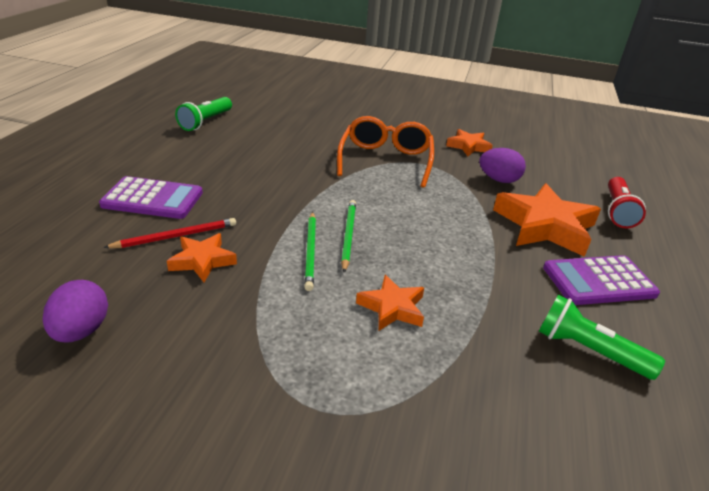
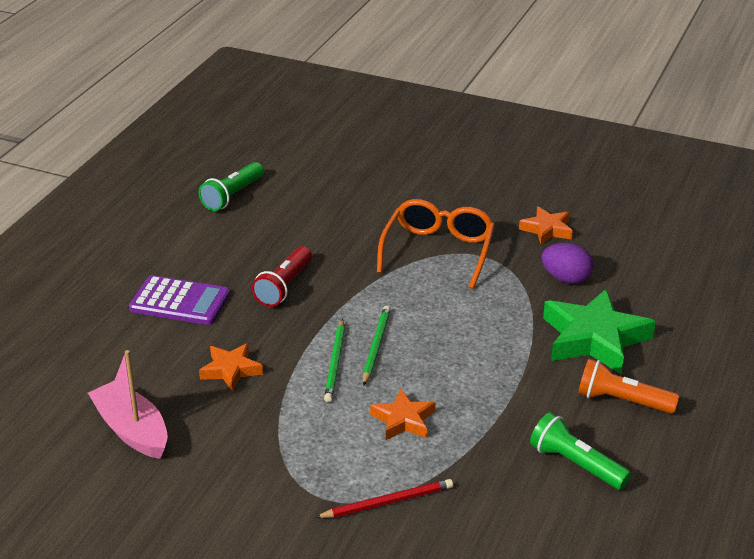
camera: 10 degrees right, 0 degrees up
purple egg [43,280,108,343] -> pink boat [88,350,168,459]
red pencil [103,218,236,248] -> red pencil moved to [315,479,453,518]
orange star [493,183,601,257] -> green star [543,289,656,375]
purple calculator [543,255,660,305] -> orange flashlight [578,359,680,414]
red flashlight [608,177,646,228] -> red flashlight moved to [252,246,312,307]

